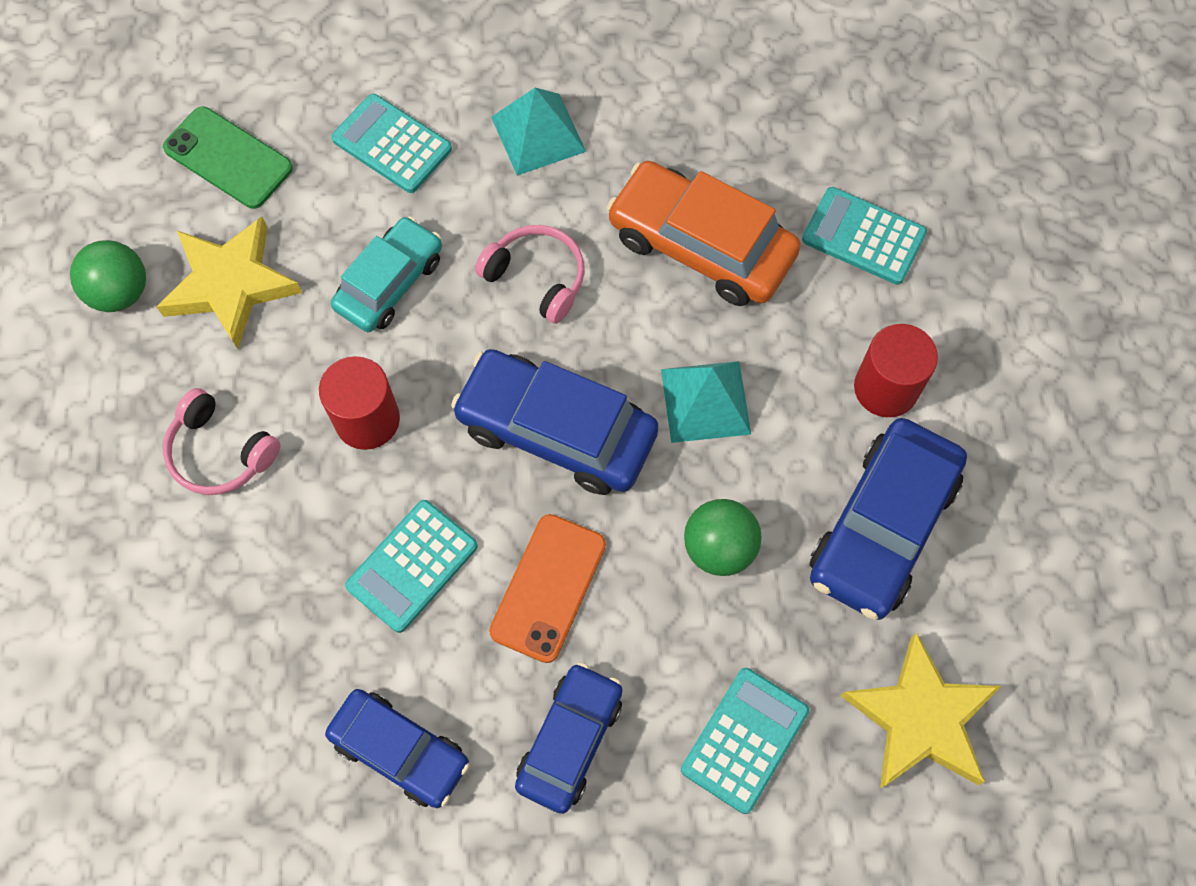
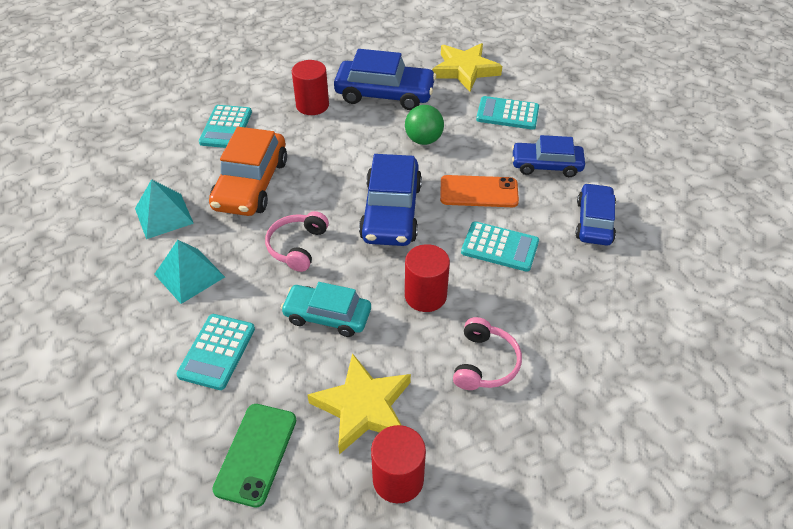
camera: 110 degrees left, 20 degrees down
green ball [70,240,146,312] -> red cylinder [371,425,426,503]
turquoise pyramid [661,361,751,443] -> turquoise pyramid moved to [135,179,194,239]

